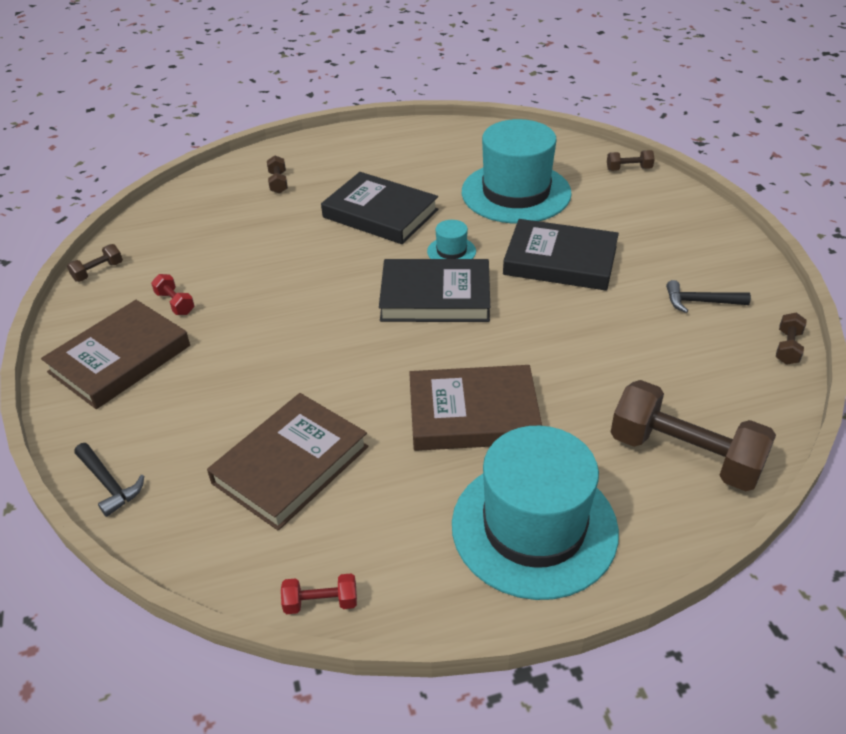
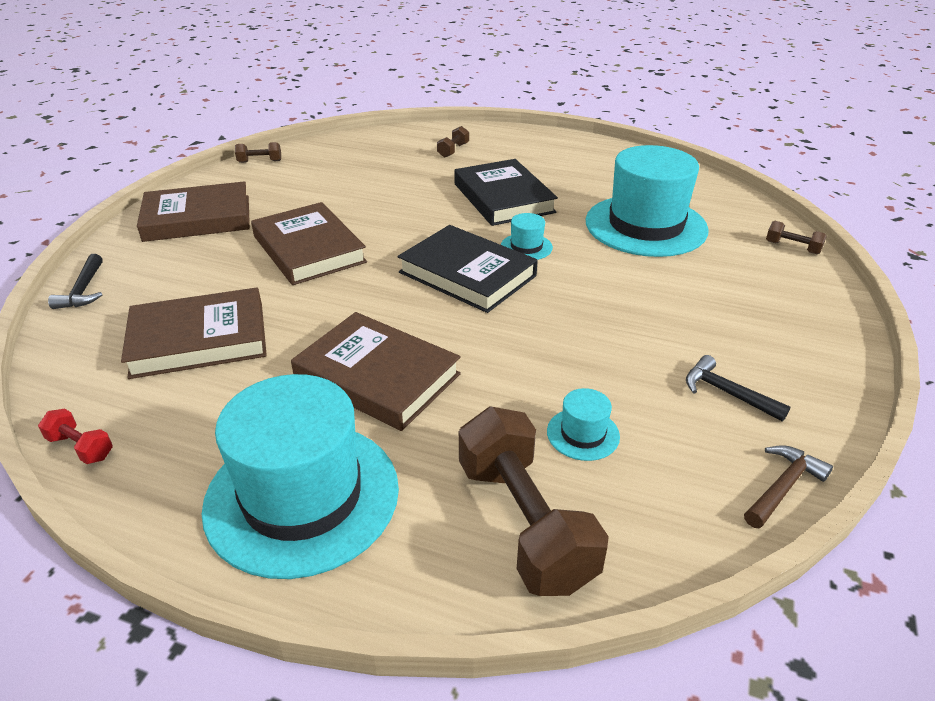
camera: 35 degrees right, 5 degrees down
red dumbbell [151,274,195,315] -> none
black book [503,219,619,291] -> none
brown dumbbell [776,313,807,365] -> brown hammer [744,445,833,528]
none -> brown book [251,202,367,285]
none -> turquoise hat [547,388,620,461]

